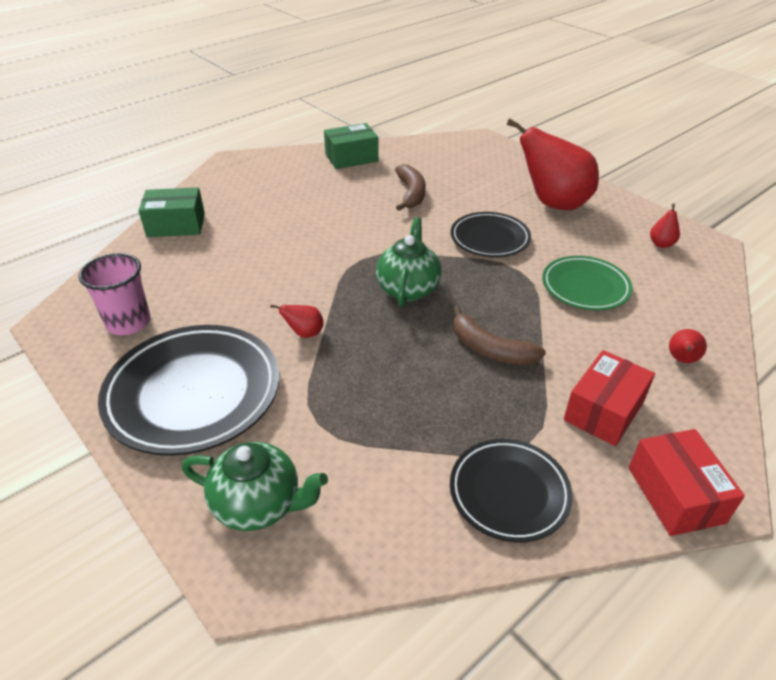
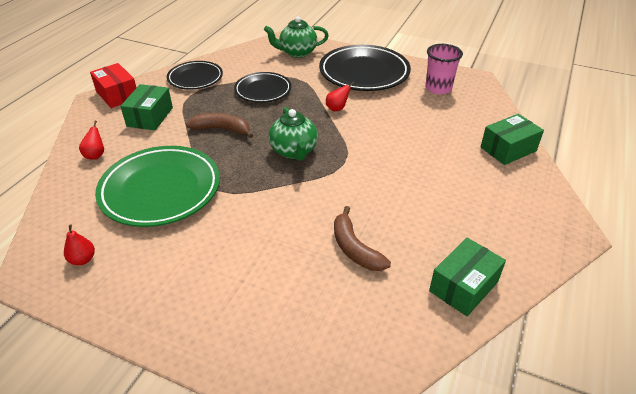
camera: 155 degrees right, 0 degrees up
black plate [451,212,531,257] -> black plate moved to [234,72,292,103]
red pear [507,118,599,210] -> none
green plate [542,256,633,310] -> green plate [95,146,220,227], size x1.66
red box [564,350,655,446] -> green box [120,84,173,130]

